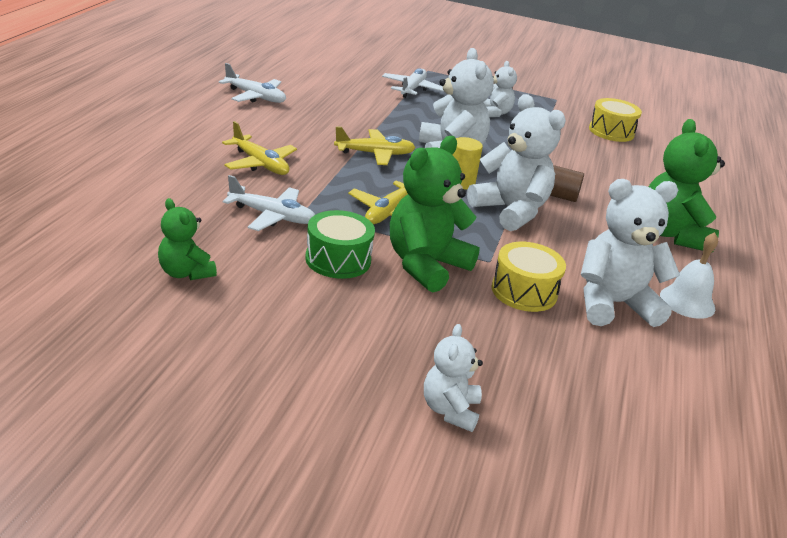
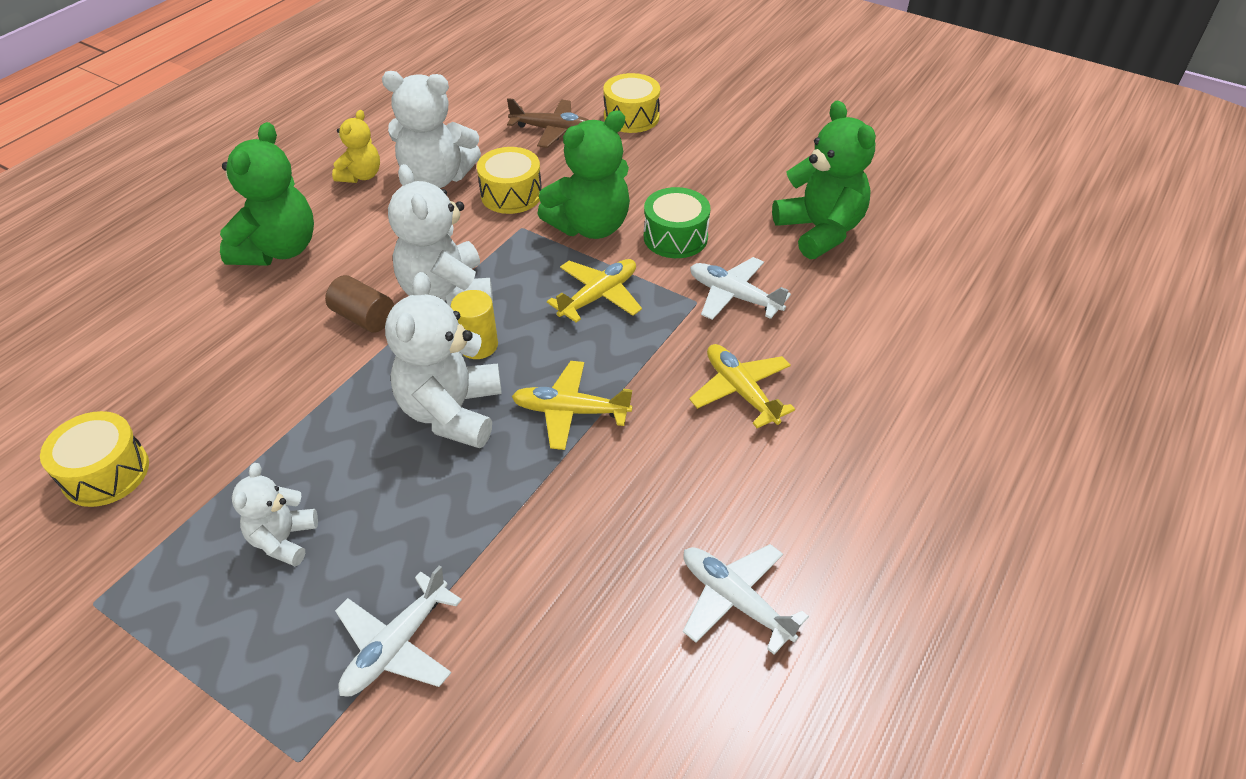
camera: 160 degrees left, 15 degrees up
green teddy bear [158,198,217,280] -> green teddy bear [772,100,876,259], size x1.77
white teddy bear [424,324,483,432] -> yellow drum [603,73,660,133]
white bell [660,232,718,319] -> yellow teddy bear [332,110,380,183]
none -> brown plane [507,98,589,148]

